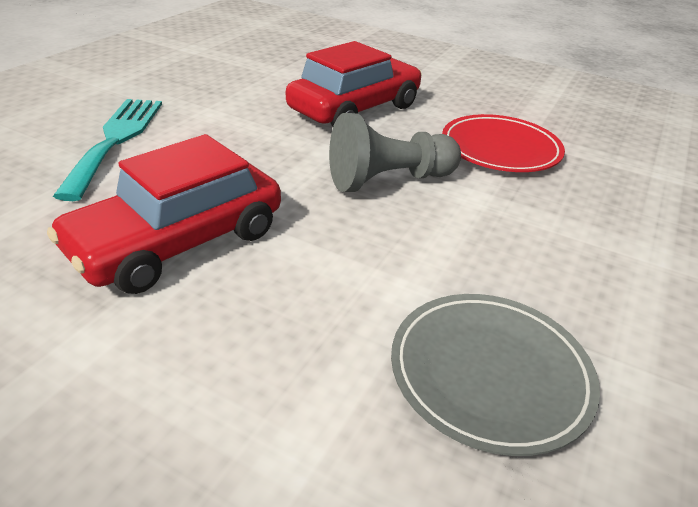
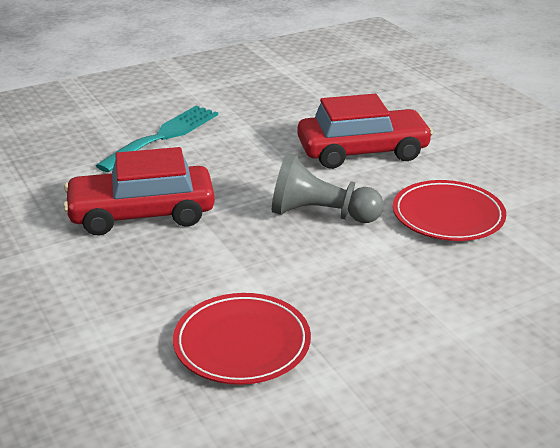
camera: 35 degrees right, 5 degrees down
grey plate [391,294,600,456] -> red plate [173,293,311,385]

